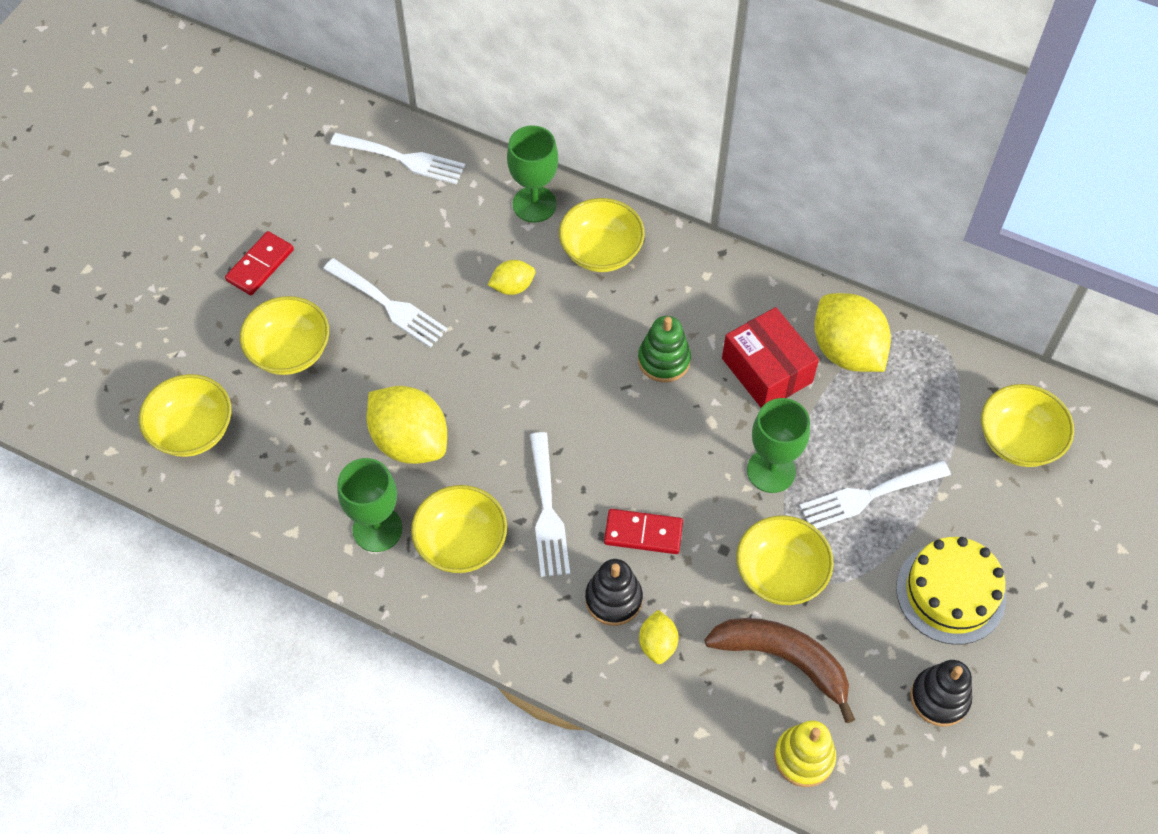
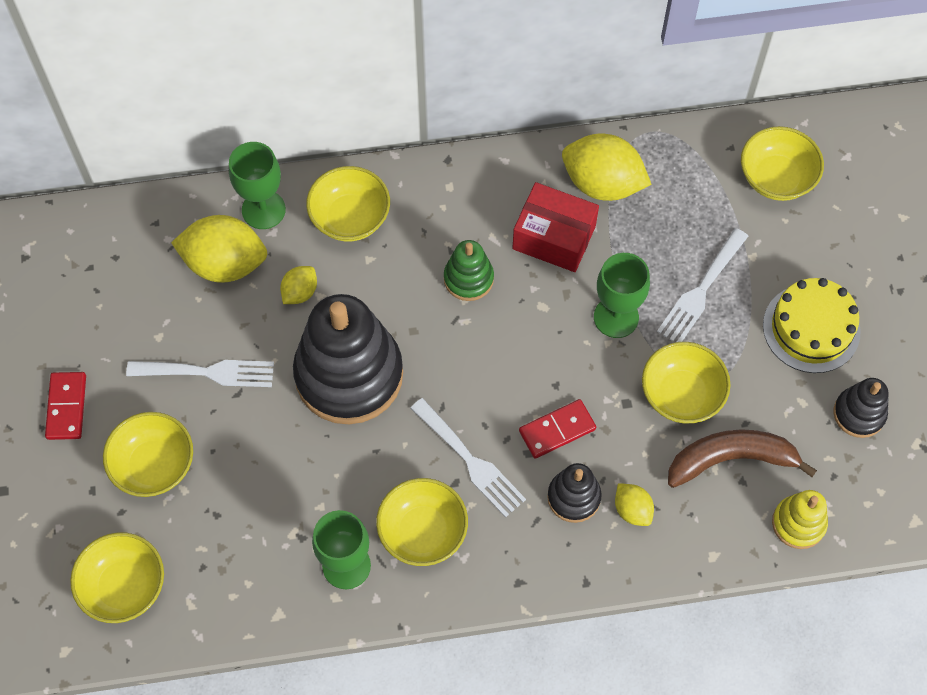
camera: 35 degrees left, 5 degrees up
white fork [330,133,465,184] -> none
yellow lemon [367,386,447,464] -> yellow lemon moved to [171,215,267,283]
none -> black stacking toy [293,294,403,424]

